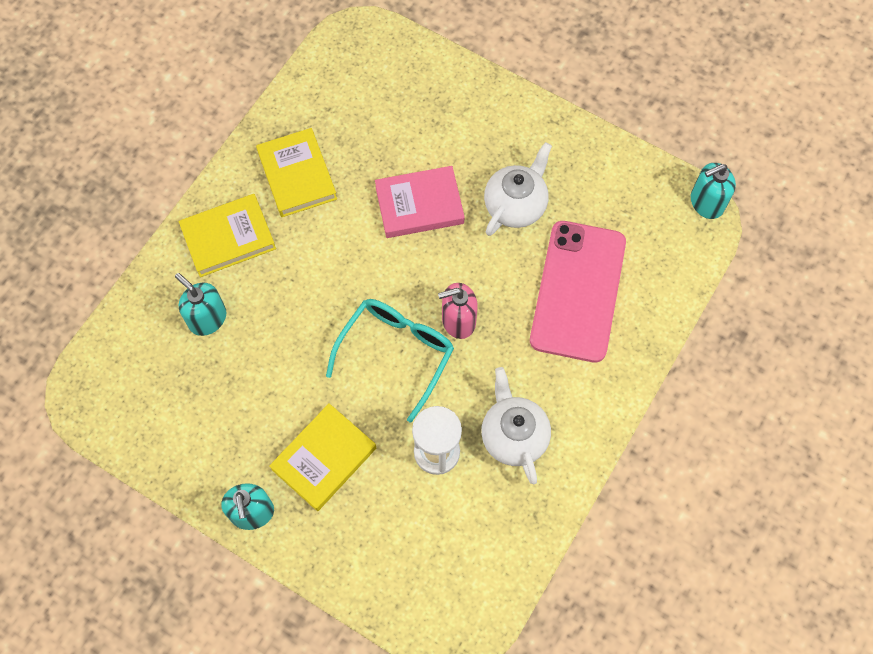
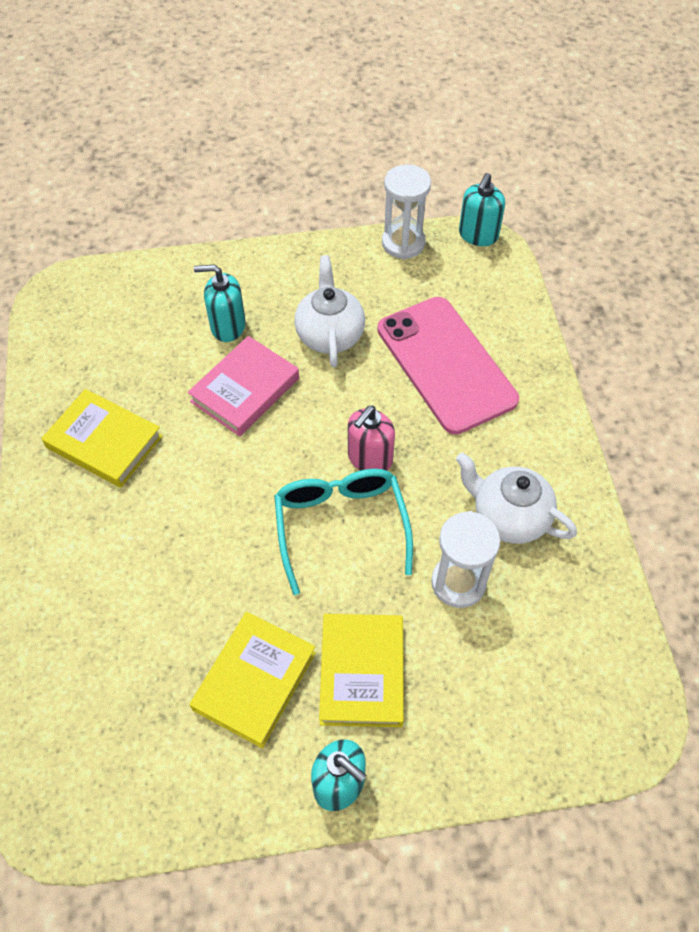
camera: 40 degrees left, 10 degrees down
turquoise soap dispenser [175,273,226,336] -> turquoise soap dispenser moved to [194,264,246,342]
yellow book [179,194,276,277] -> yellow book moved to [189,612,316,748]
none -> white hourglass [382,164,431,259]

